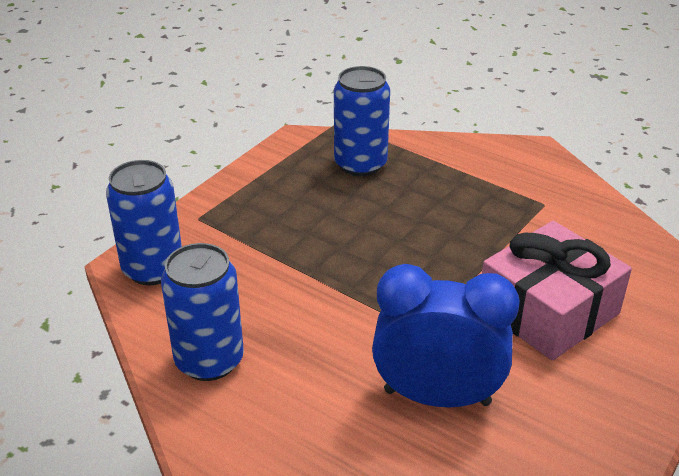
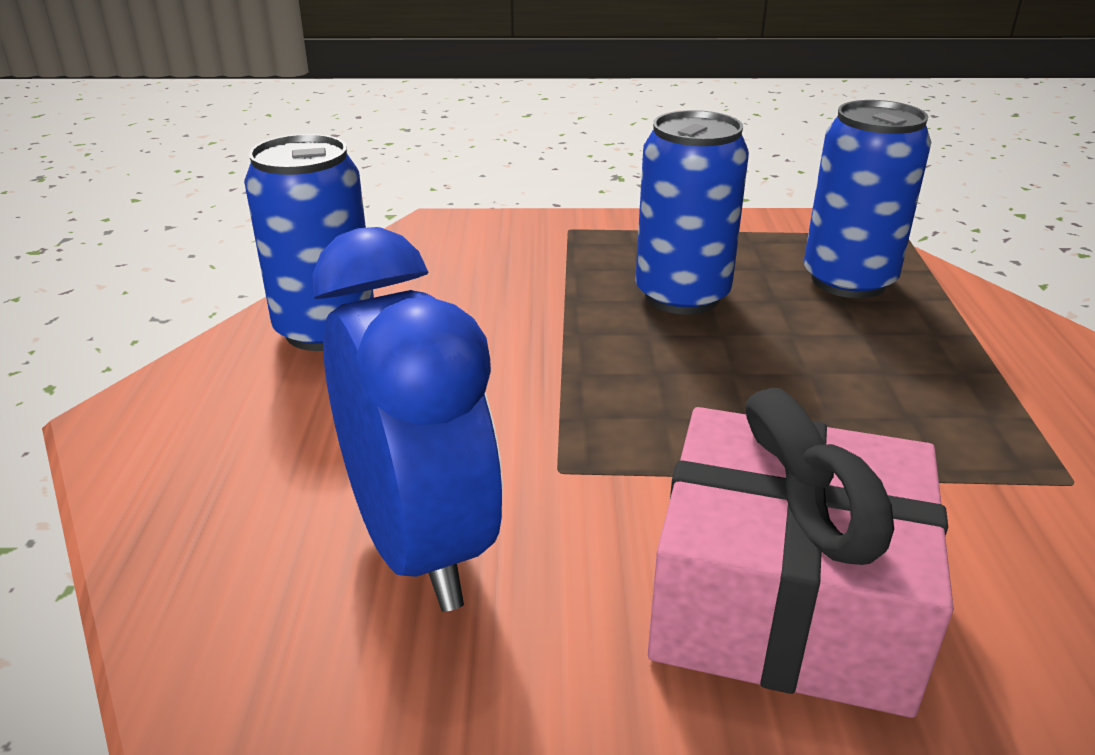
camera: 55 degrees right, 5 degrees down
blue can [106,160,182,285] -> blue can moved to [635,110,749,315]

